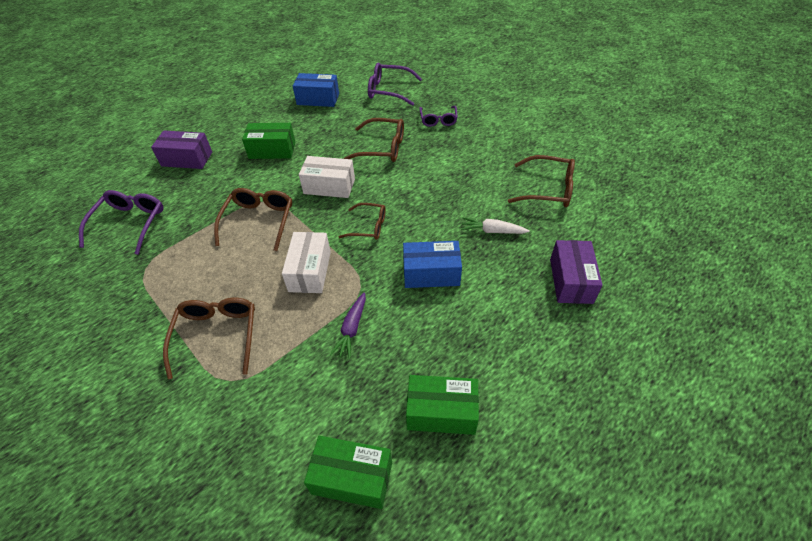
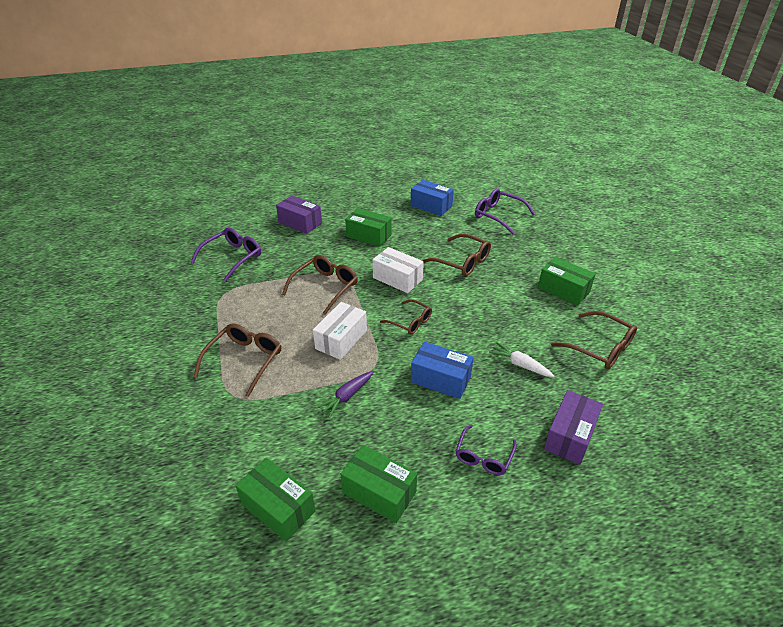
camera: 25 degrees right, 10 degrees down
purple glasses [419,106,458,127] -> purple glasses moved to [456,425,517,475]
none -> green box [538,257,596,305]

